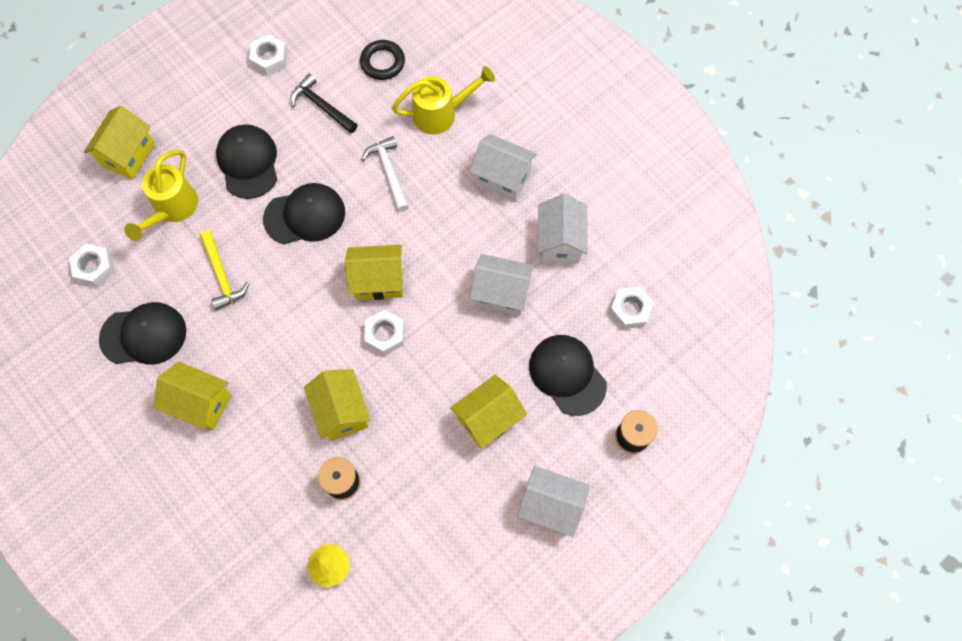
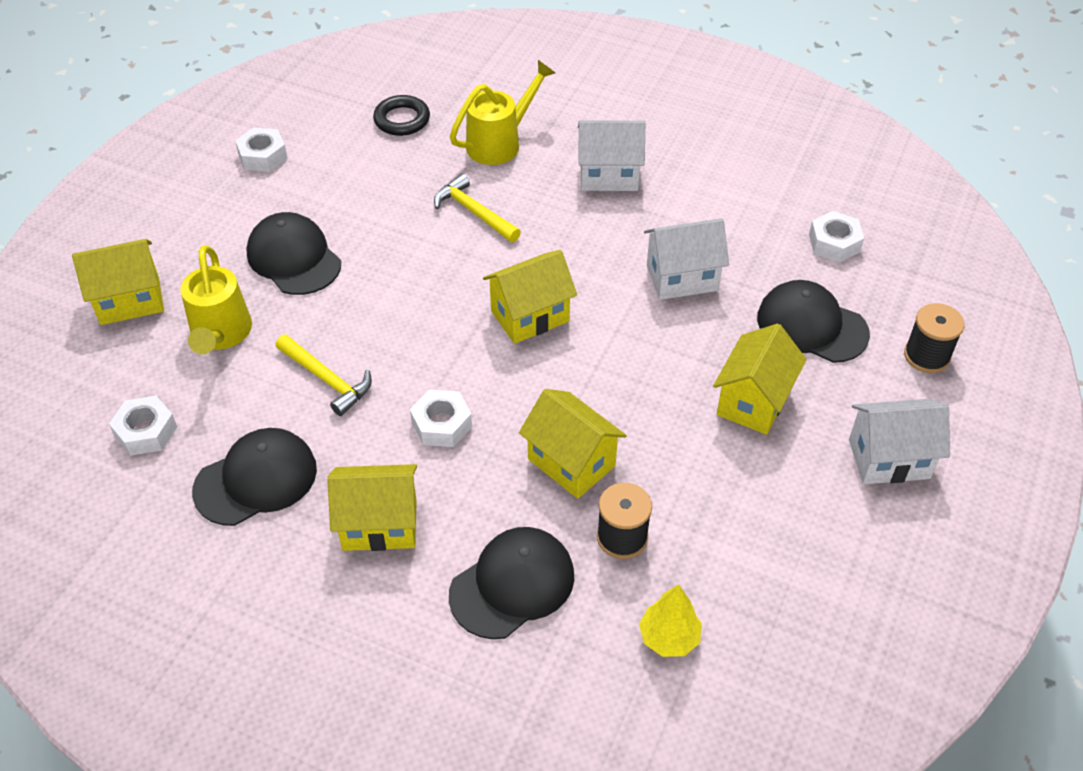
camera: 25 degrees left, 20 degrees down
yellow house [84,106,155,179] -> yellow house turned 75 degrees clockwise [72,239,164,325]
black cap [263,183,345,244] -> black cap moved to [449,527,574,639]
black hammer [290,74,358,133] -> none
white hammer [361,136,409,211] -> yellow hammer [434,174,521,242]
white nut [364,309,404,356] -> white nut moved to [410,390,472,447]
white house [538,194,588,264] -> none

